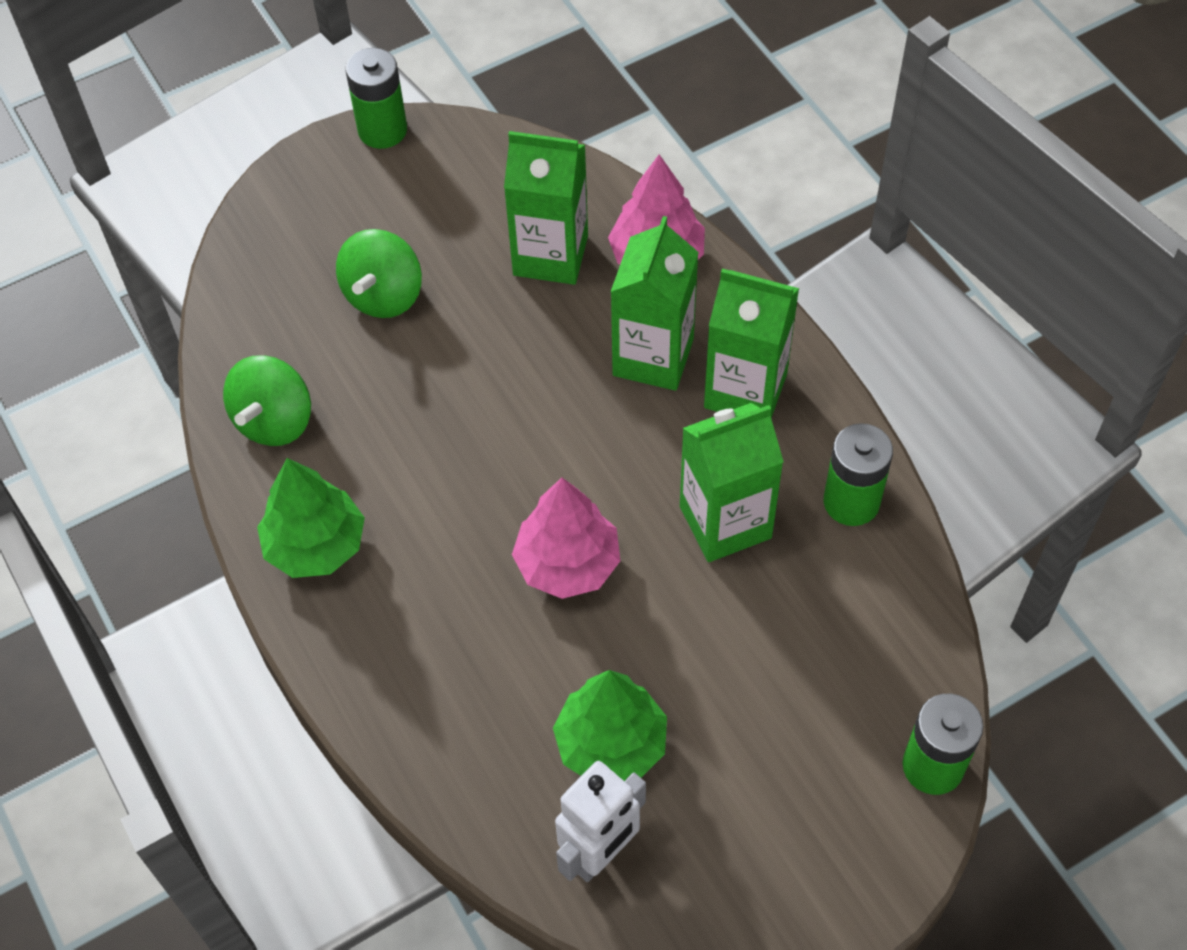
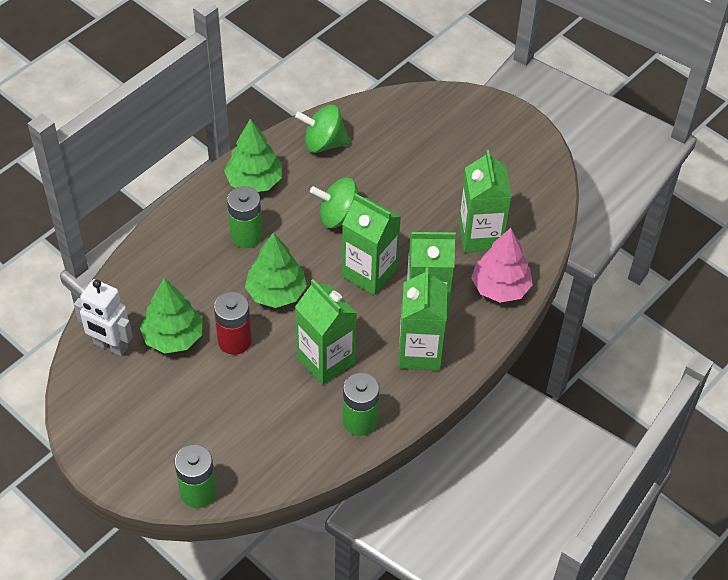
camera: 70 degrees right, 5 degrees down
green spinning top [336,229,422,318] -> green spinning top moved to [310,178,359,228]
green battery [346,48,407,149] -> green battery moved to [227,186,263,248]
pink tree [512,478,620,599] -> green tree [245,233,307,308]
none -> red battery [214,292,252,355]
none -> green carton [342,193,401,295]

